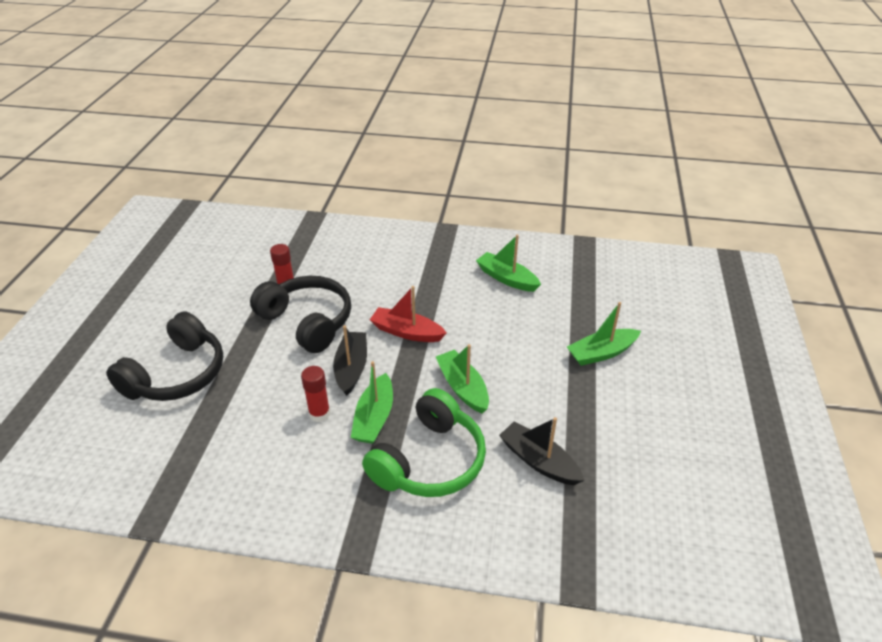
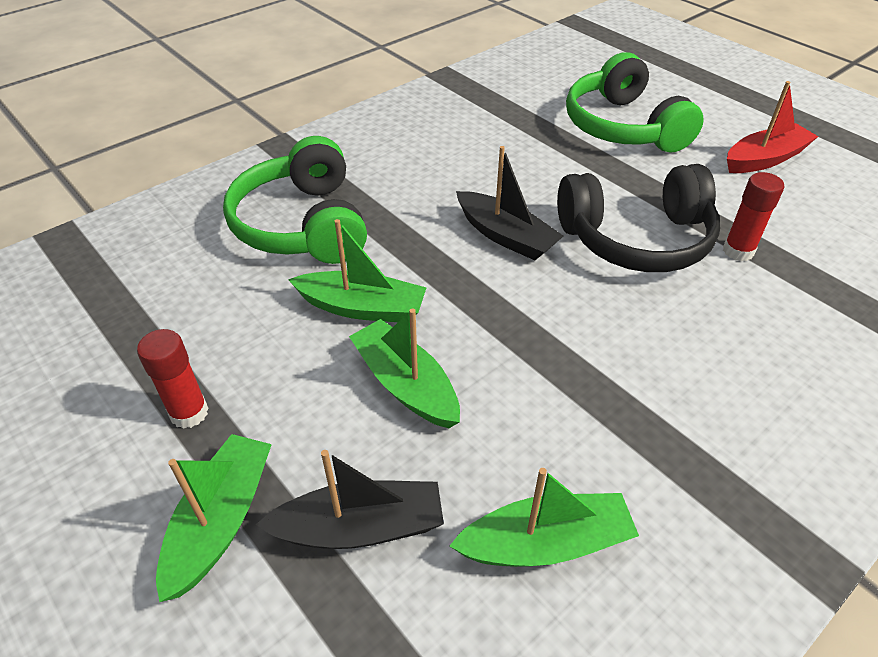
camera: 130 degrees right, 5 degrees up
black headphones [106,312,223,401] -> green headphones [566,52,704,153]
red glue stick [301,366,330,422] -> red glue stick moved to [137,329,209,429]
green boat [351,361,393,444] -> green boat moved to [349,308,460,428]
red boat [370,286,447,342] -> red boat moved to [727,81,819,173]
black boat [499,417,584,485] -> black boat moved to [256,450,444,549]

